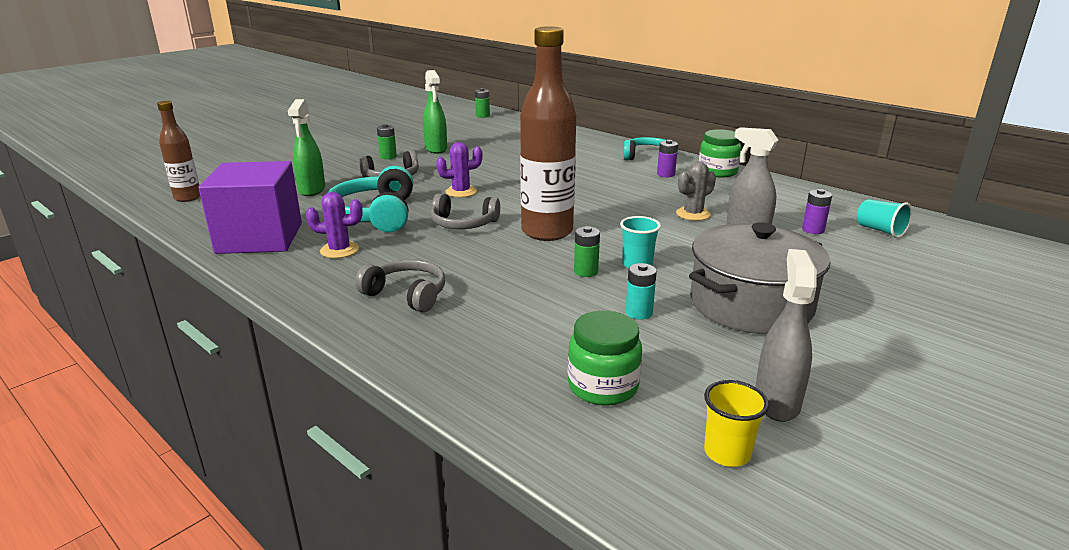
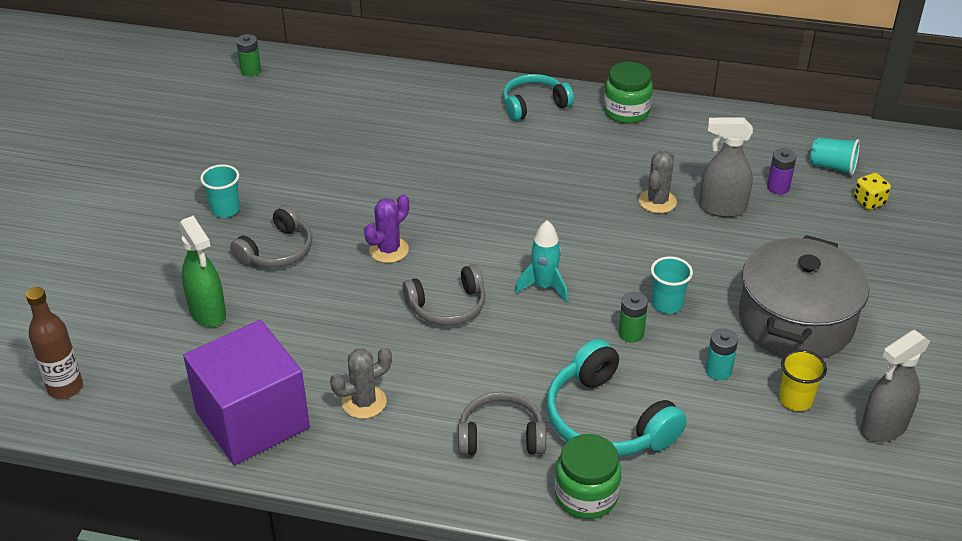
camera: 30 degrees left, 15 degrees up
purple cactus [306,192,363,258] -> grey cactus [330,347,392,419]
turquoise headphones [328,166,413,232] -> turquoise headphones moved to [547,339,687,456]
green battery [377,124,397,159] -> turquoise cup [200,164,240,218]
green spray bottle [423,70,447,154] -> none
brown bottle [520,26,576,241] -> turquoise rocket [515,220,568,302]
green jar [568,311,642,406] -> green jar moved to [555,434,621,519]
purple battery [657,140,678,177] -> none
yellow cup [704,380,769,467] -> yellow cup moved to [779,350,827,411]
grey spray bottle [755,249,817,422] -> grey spray bottle turned 105 degrees counterclockwise [861,330,930,442]
none -> yellow dice [853,173,891,210]

